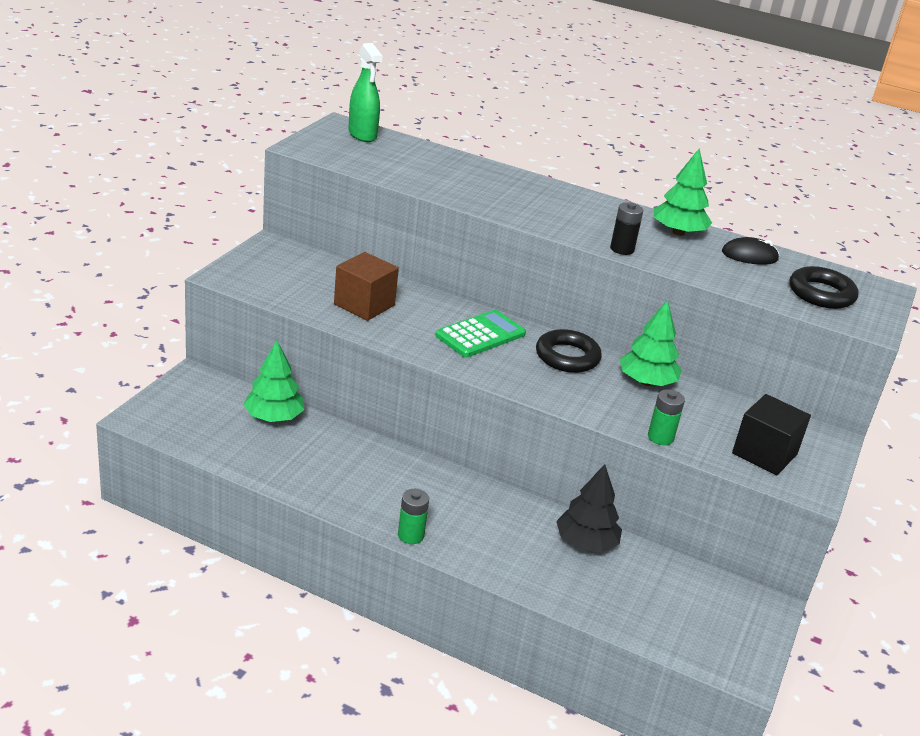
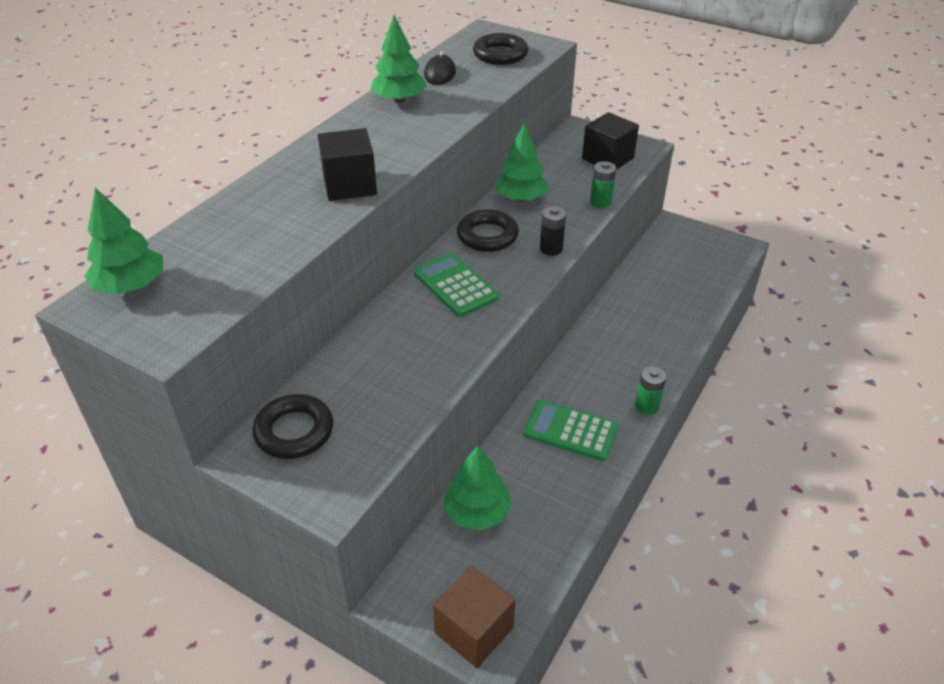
camera: 80 degrees left, 10 degrees up
brown cube [334,252,399,321] -> brown cube moved to [433,566,515,668]
green spray bottle [348,43,382,142] -> green tree [84,188,163,294]
black tree [556,464,622,552] -> none
black battery [610,202,643,255] -> black battery moved to [540,206,566,256]
none -> black ring [252,394,333,459]
none -> black cube [318,128,377,201]
none -> green calculator [523,400,618,461]

